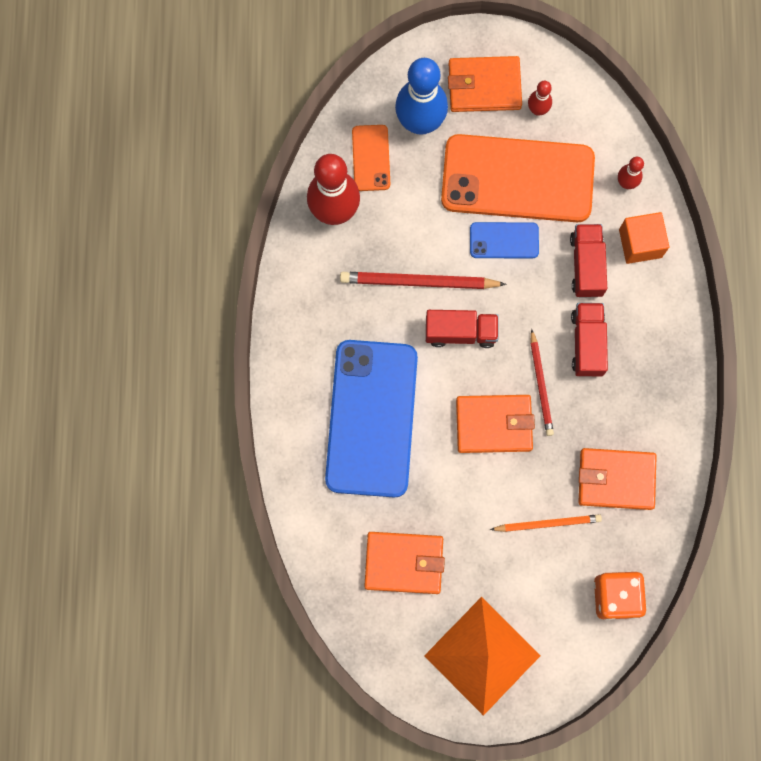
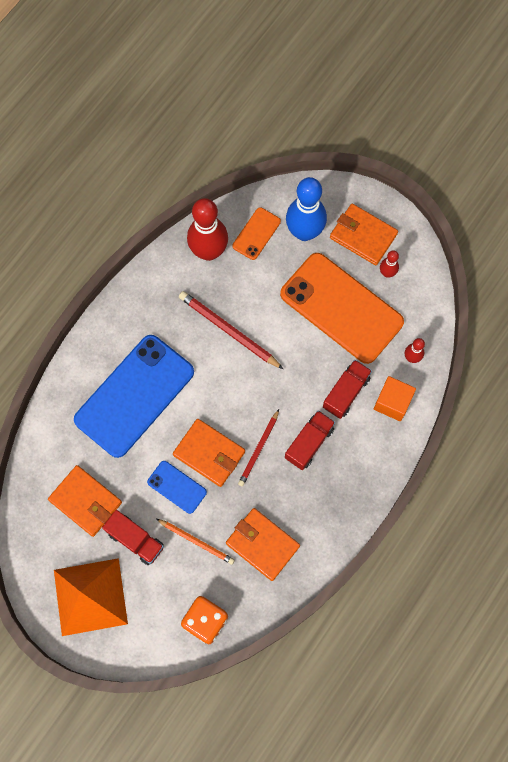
camera: 35 degrees right, 5 degrees down
red truck [426,310,499,348] -> red truck moved to [102,510,164,565]
blue phone [470,222,539,258] -> blue phone moved to [147,461,207,514]

